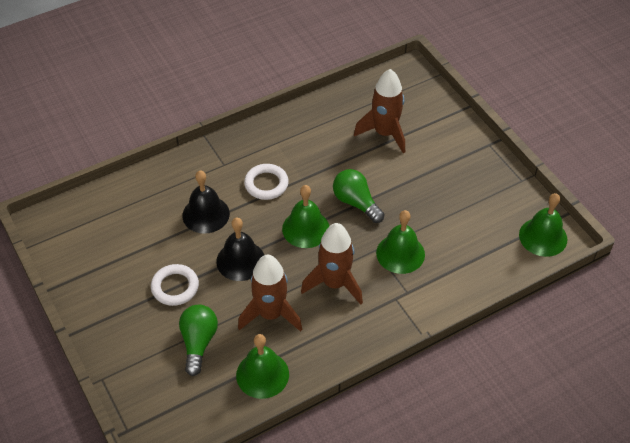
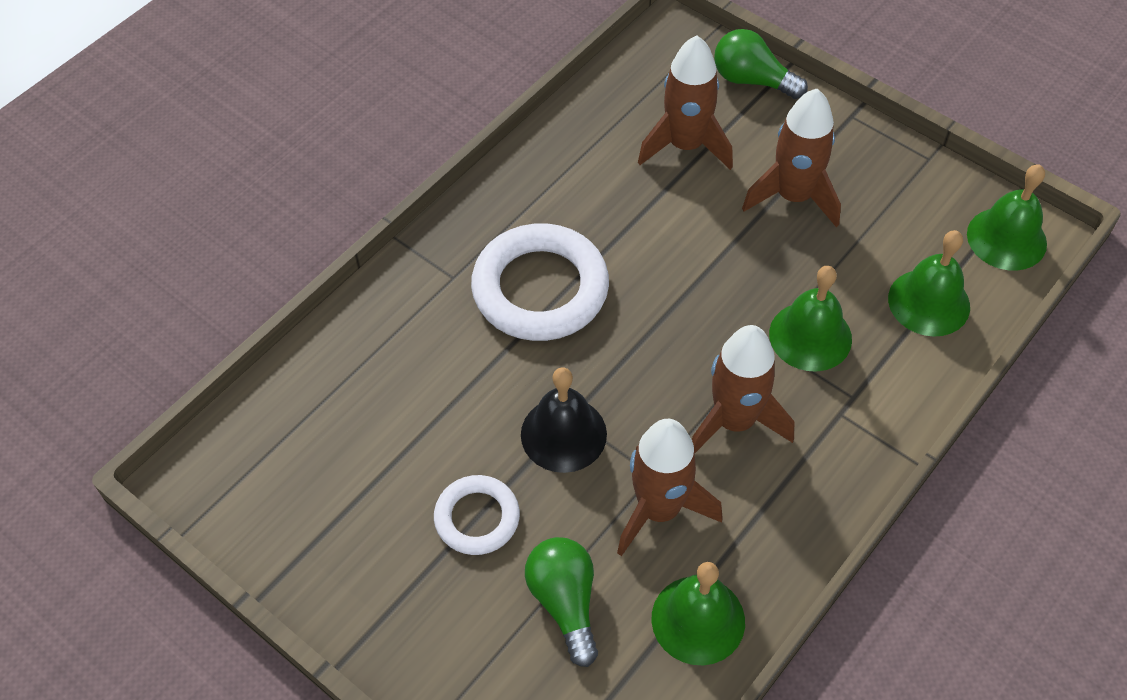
camera: 20 degrees left, 5 degrees up
black bell [182,171,230,234] -> none
white ring [244,164,289,200] -> white ring [471,223,609,341], size x1.78
green bell [282,185,329,248] -> green bell moved to [888,230,970,336]
green light bulb [333,169,385,223] -> green light bulb moved to [714,29,808,99]
none -> brown rocket [742,89,841,227]

